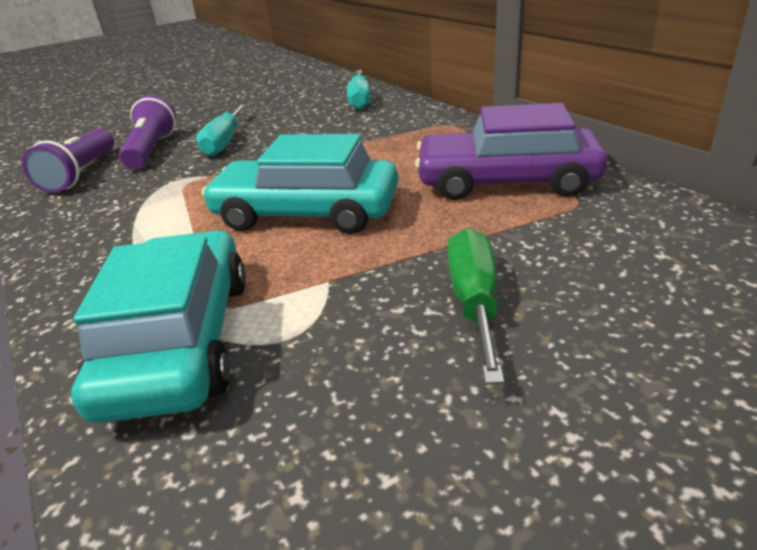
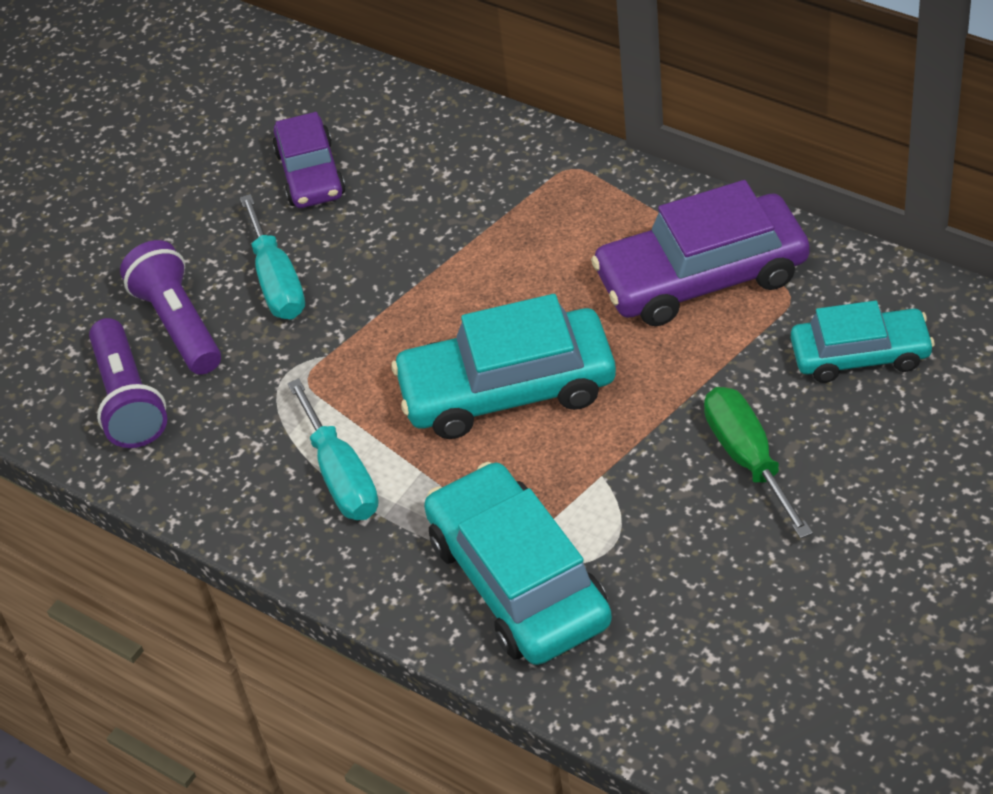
camera: 20 degrees left, 15 degrees up
turquoise screwdriver [347,70,371,109] -> turquoise screwdriver moved to [287,378,379,520]
none -> purple car [273,112,346,208]
none -> turquoise car [791,301,935,383]

